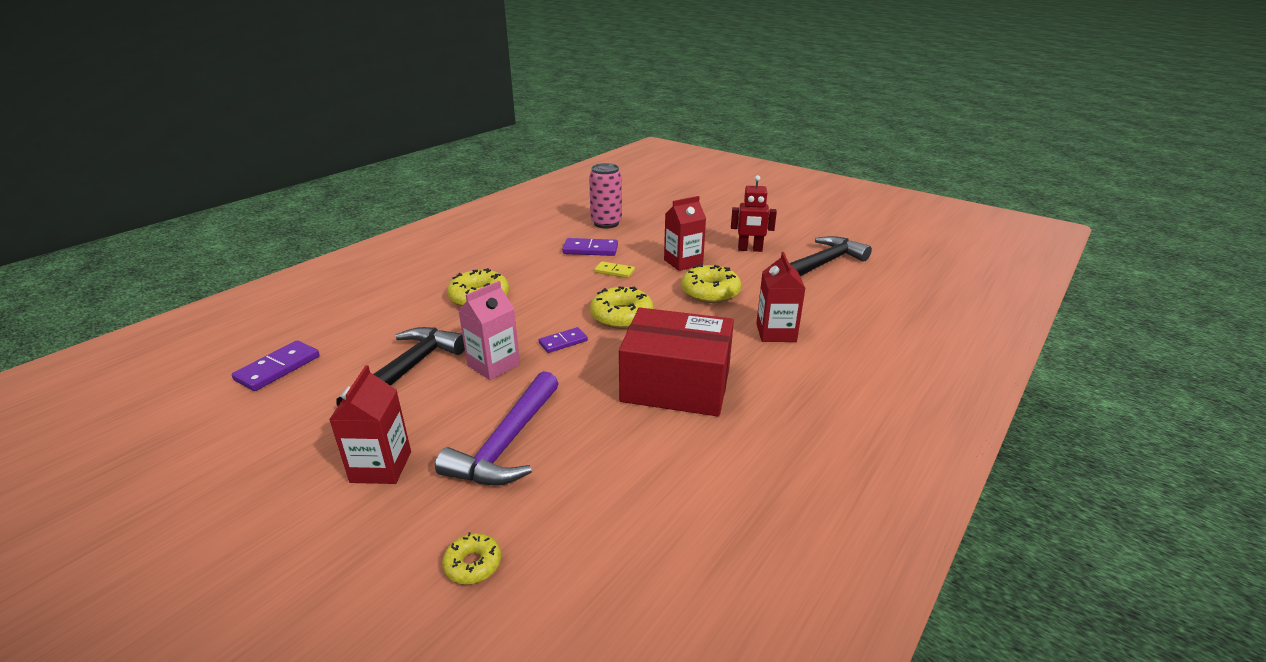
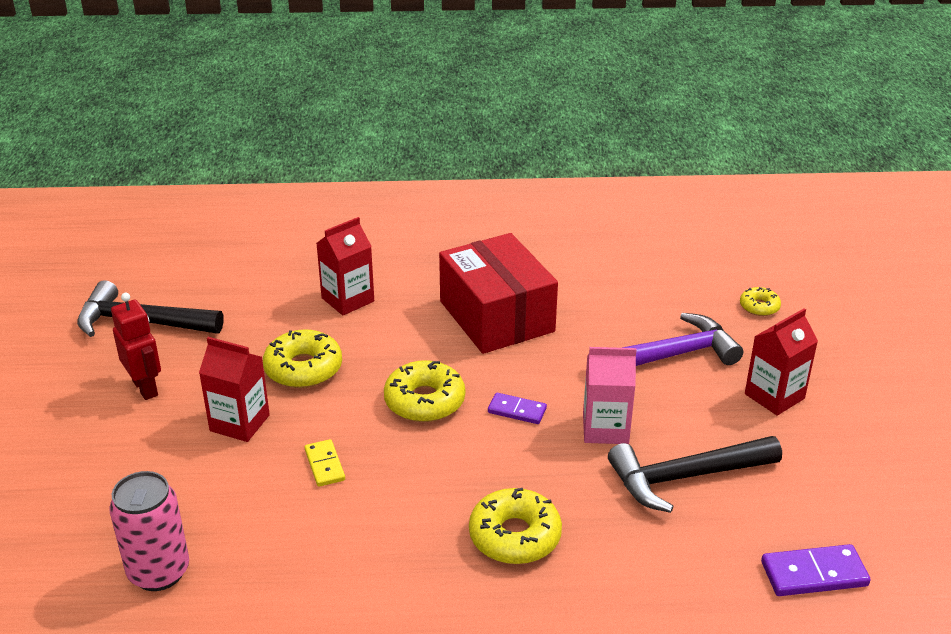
camera: 130 degrees left, 5 degrees up
purple domino [562,238,618,256] -> none

